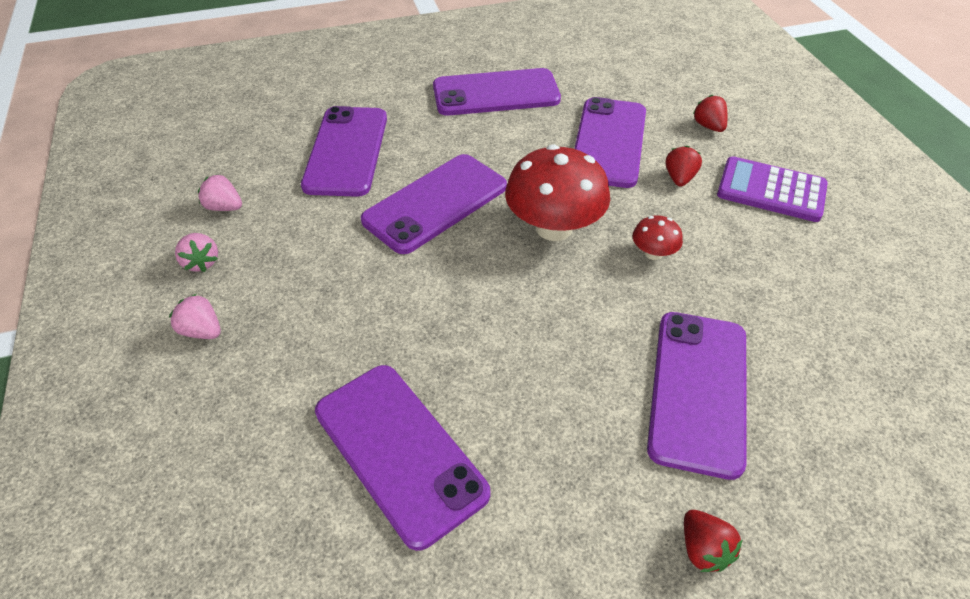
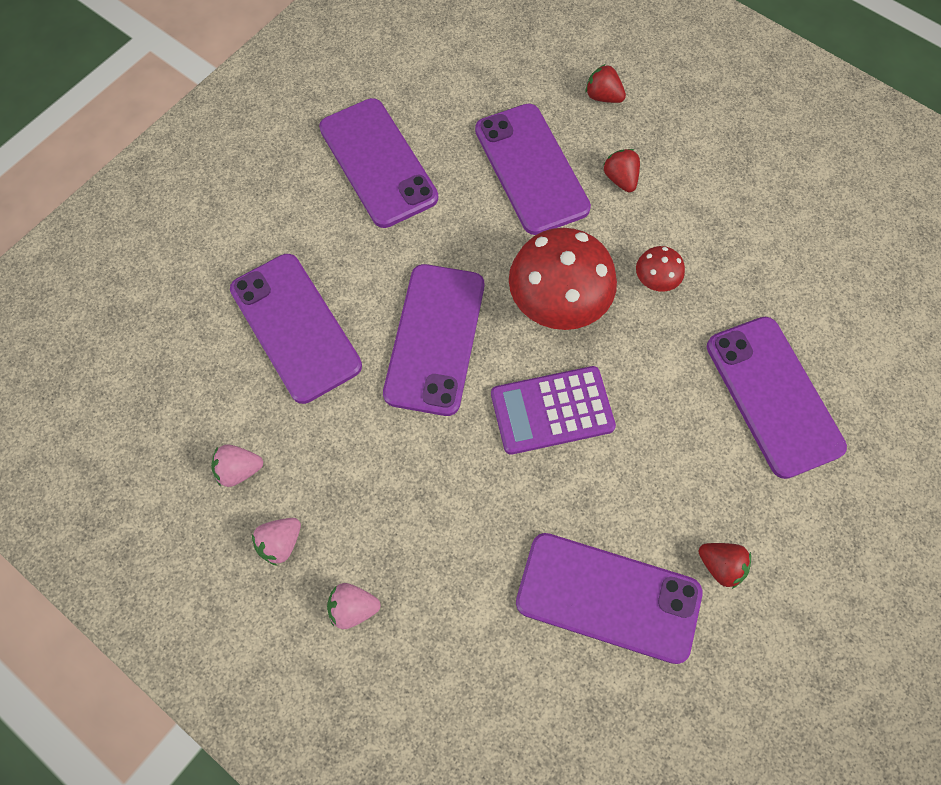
camera: 35 degrees left, 20 degrees up
pink strawberry [175,233,218,272] -> pink strawberry turned 105 degrees clockwise [252,518,301,566]
purple phone [433,68,561,116] -> purple phone turned 75 degrees counterclockwise [319,98,438,228]
red strawberry [684,510,742,572] -> red strawberry moved to [698,543,751,589]
purple calculator [717,156,828,222] -> purple calculator moved to [491,366,616,455]

